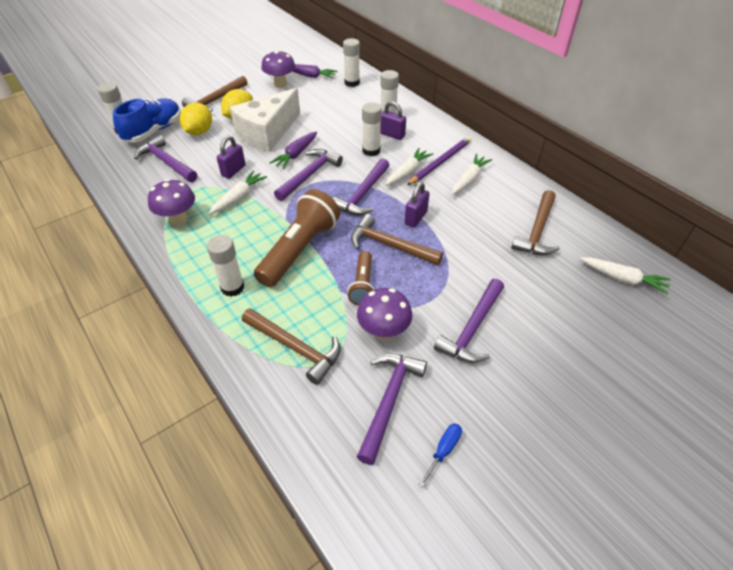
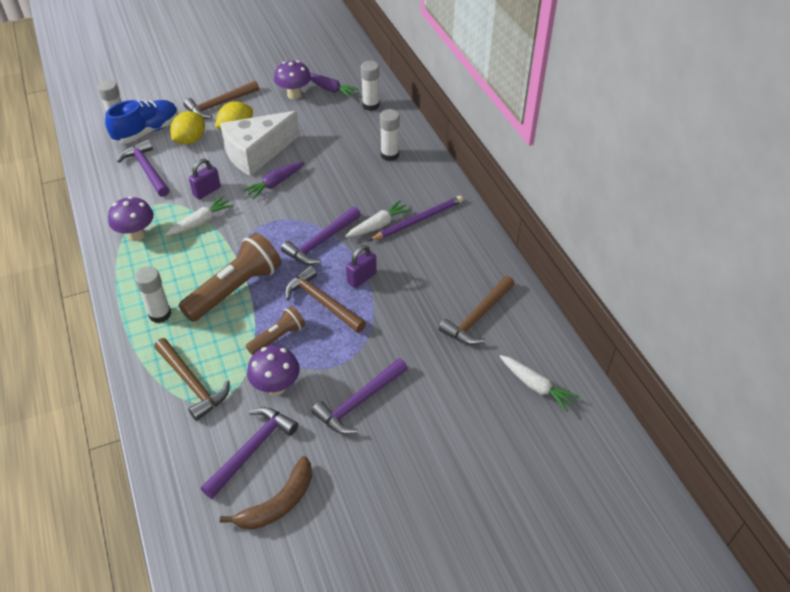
camera: 15 degrees right, 0 degrees up
purple hammer [274,149,343,201] -> none
brown flashlight [348,251,375,305] -> brown flashlight turned 150 degrees counterclockwise [246,306,306,355]
white glue stick [362,103,382,156] -> none
purple padlock [380,101,406,140] -> none
blue screwdriver [419,423,462,487] -> brown banana [220,456,312,530]
white carrot [452,154,492,195] -> none

